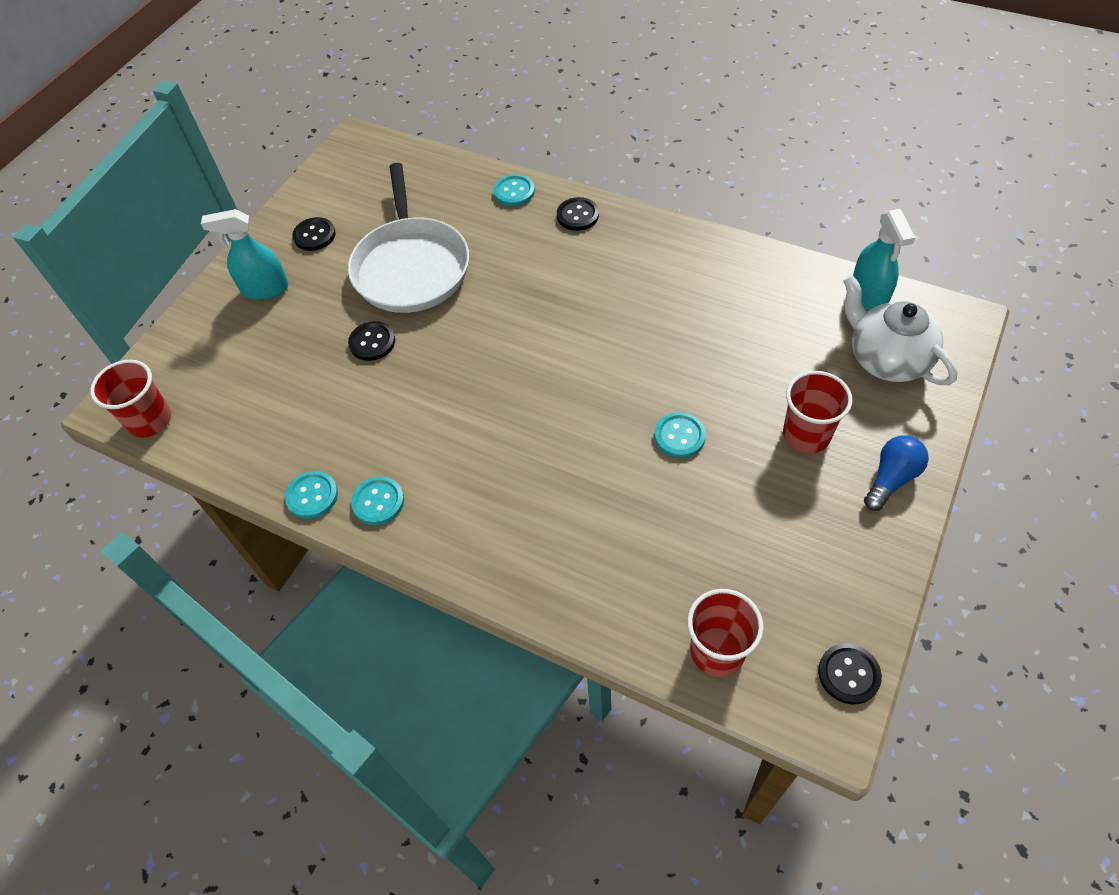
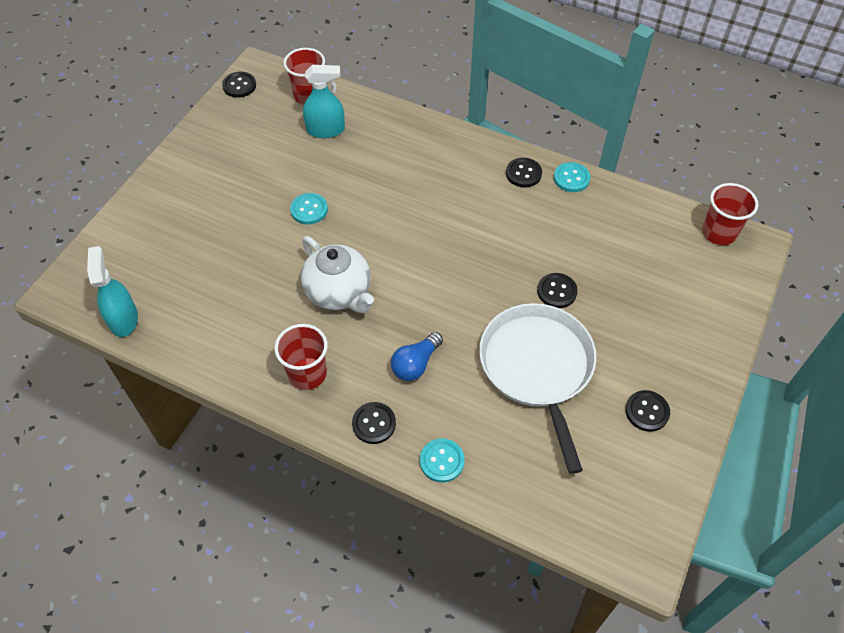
camera: 175 degrees right, 0 degrees up
turquoise spray bottle [201,209,289,300] -> turquoise spray bottle moved to [303,65,345,138]
turquoise button [351,477,404,525] -> black button [506,158,542,188]
red cup [783,371,852,453] -> red cup moved to [274,324,328,390]
white teapot [843,275,958,385] -> white teapot moved to [301,236,374,313]
blue light bulb [864,435,929,511] -> blue light bulb moved to [391,332,443,381]

